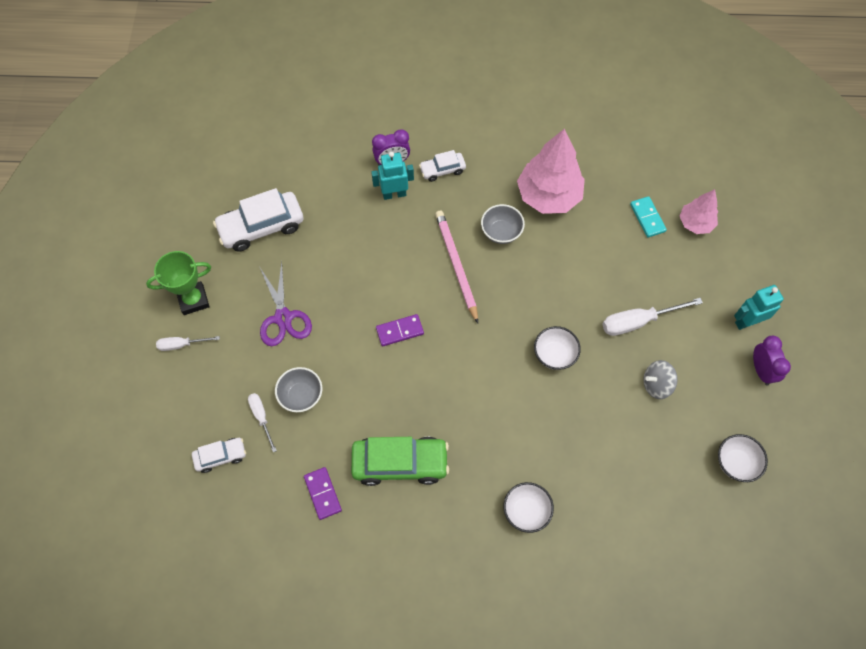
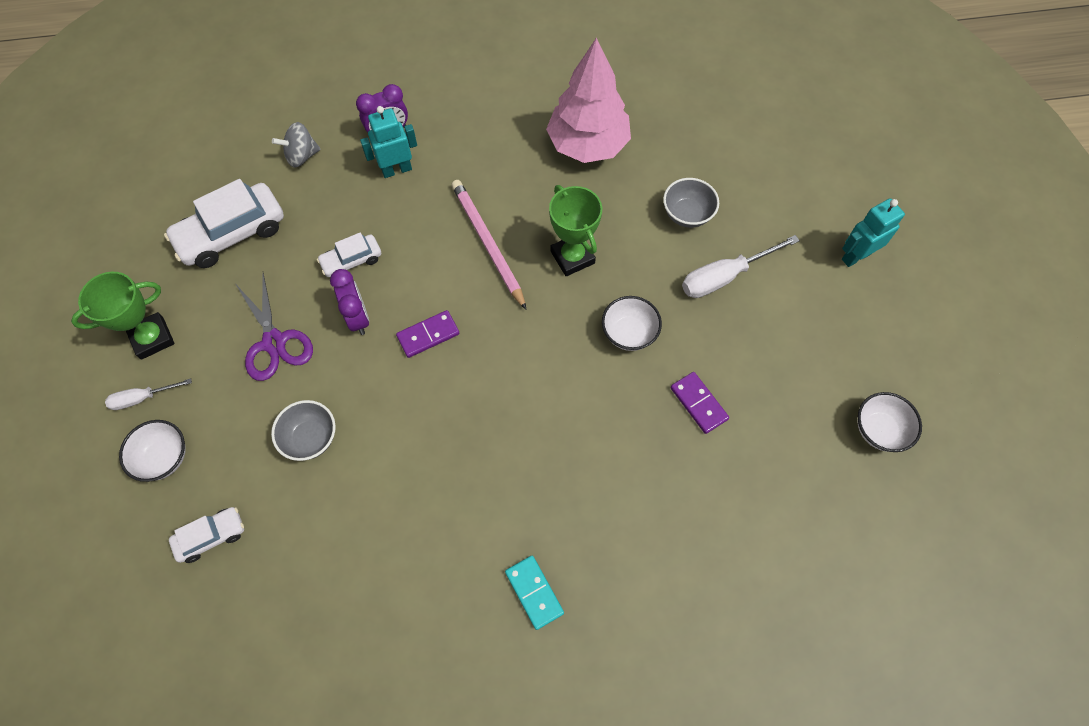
camera: 10 degrees left, 0 degrees up
white screwdriver [248,393,277,452] -> none
purple domino [304,467,342,520] -> purple domino moved to [670,372,729,434]
green car [351,437,449,486] -> none
white car [419,150,466,182] -> white car moved to [317,233,381,277]
grey bowl [481,204,525,244] -> grey bowl moved to [663,178,719,228]
white bowl [503,482,554,533] -> white bowl moved to [119,420,186,482]
turquoise domino [630,196,667,238] -> turquoise domino moved to [505,556,564,630]
grey spinning top [644,360,678,399] -> grey spinning top moved to [272,122,320,168]
pink tree [680,189,718,234] -> none
purple clock [753,336,791,386] -> purple clock moved to [330,269,369,335]
none -> green trophy [549,185,602,276]

